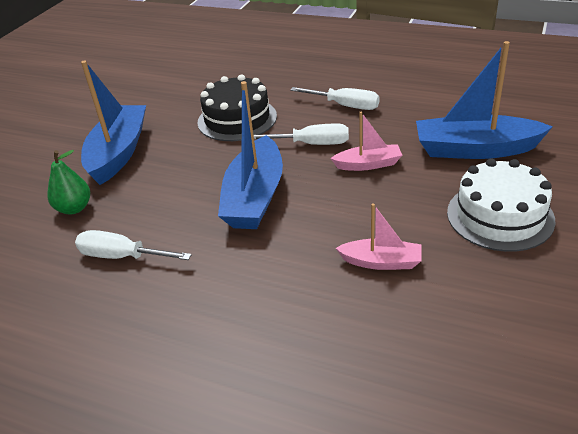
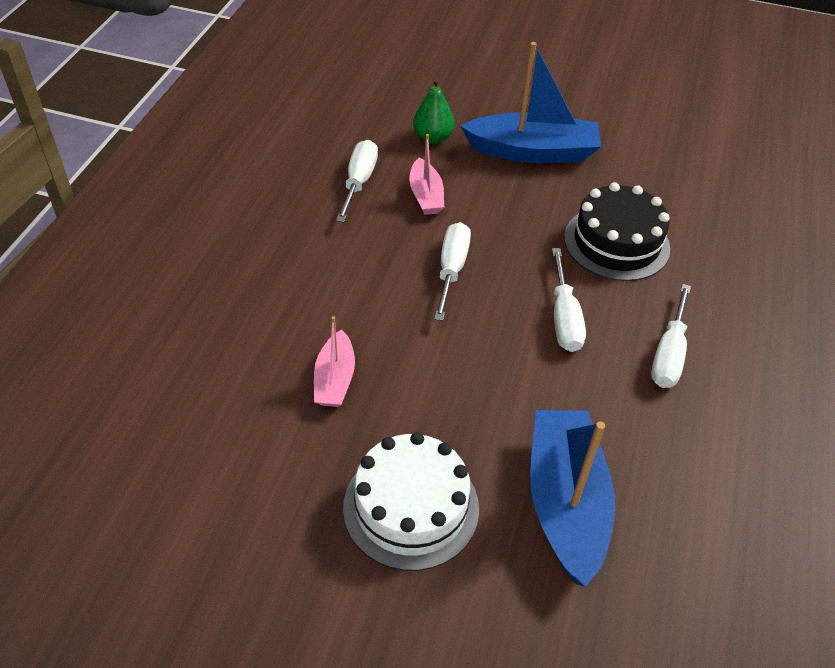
camera: 80 degrees right, 10 degrees up
blue boat [218,81,283,229] -> white screwdriver [434,222,471,321]
pink boat [330,112,402,171] -> pink boat moved to [409,134,444,215]

